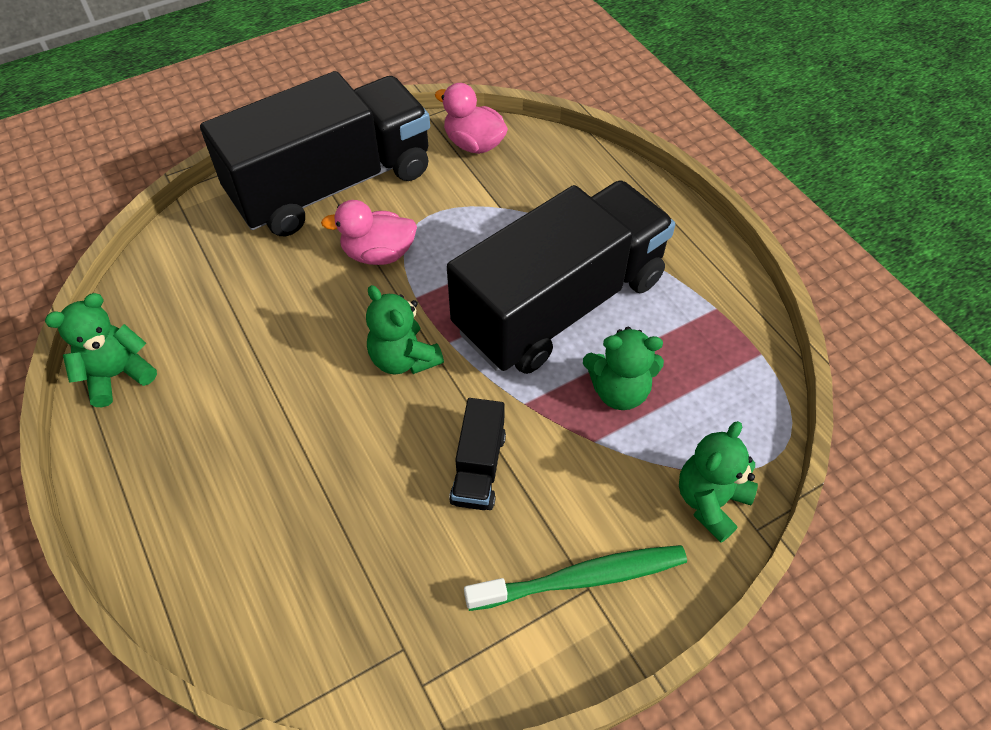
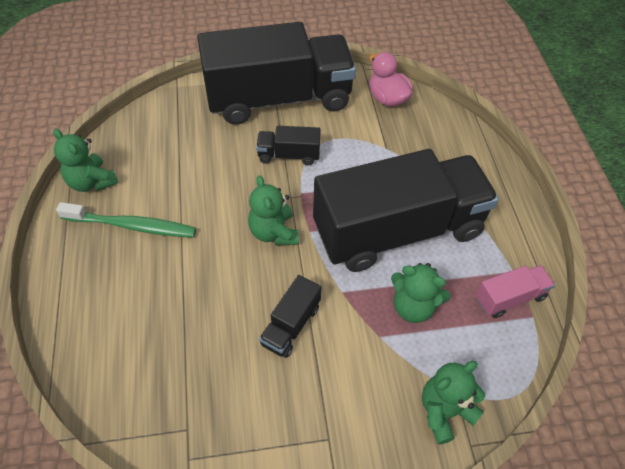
camera: 20 degrees right, 0 degrees up
green teddy bear [45,293,157,407] -> green teddy bear turned 120 degrees counterclockwise [53,129,119,192]
pink duck [321,200,417,265] -> black truck [256,126,321,165]
green toothbrush [464,545,687,611] -> green toothbrush moved to [56,202,196,238]
none -> pink truck [476,265,555,318]

